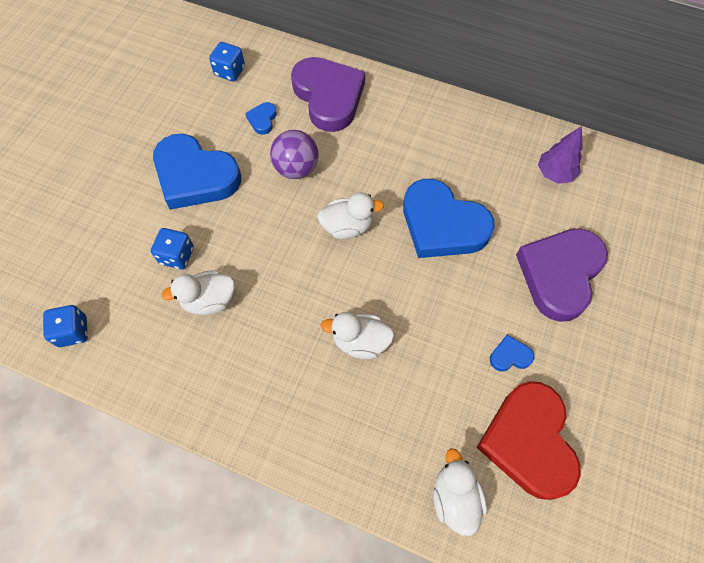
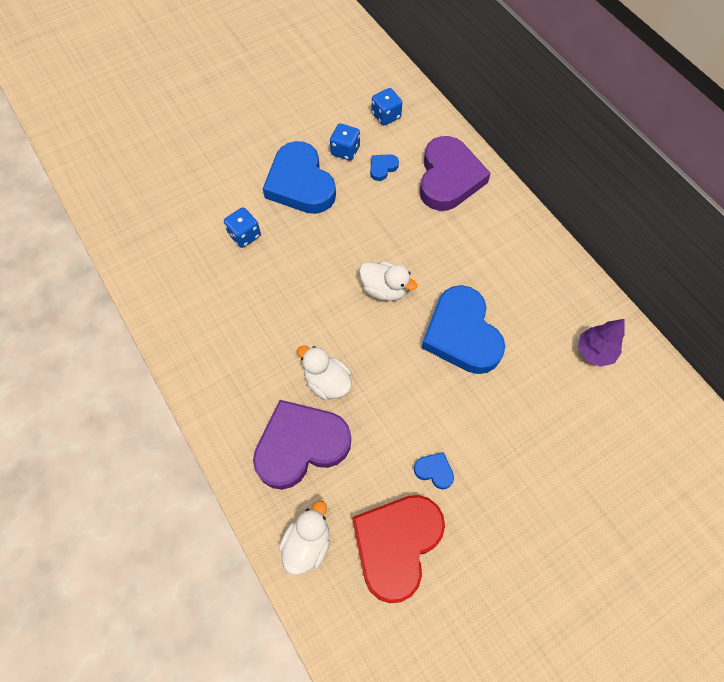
camera: 35 degrees right, 0 degrees up
blue dice [43,305,88,347] -> blue dice moved to [330,123,360,161]
white duck [161,270,235,315] -> none
purple ball [270,130,319,179] -> none
purple heart [516,228,608,322] -> purple heart moved to [253,400,351,490]

